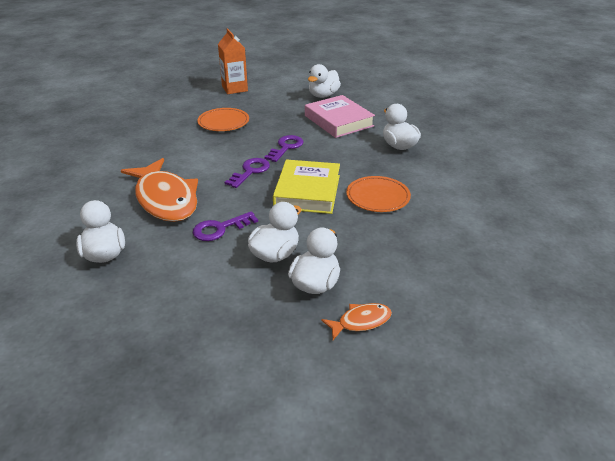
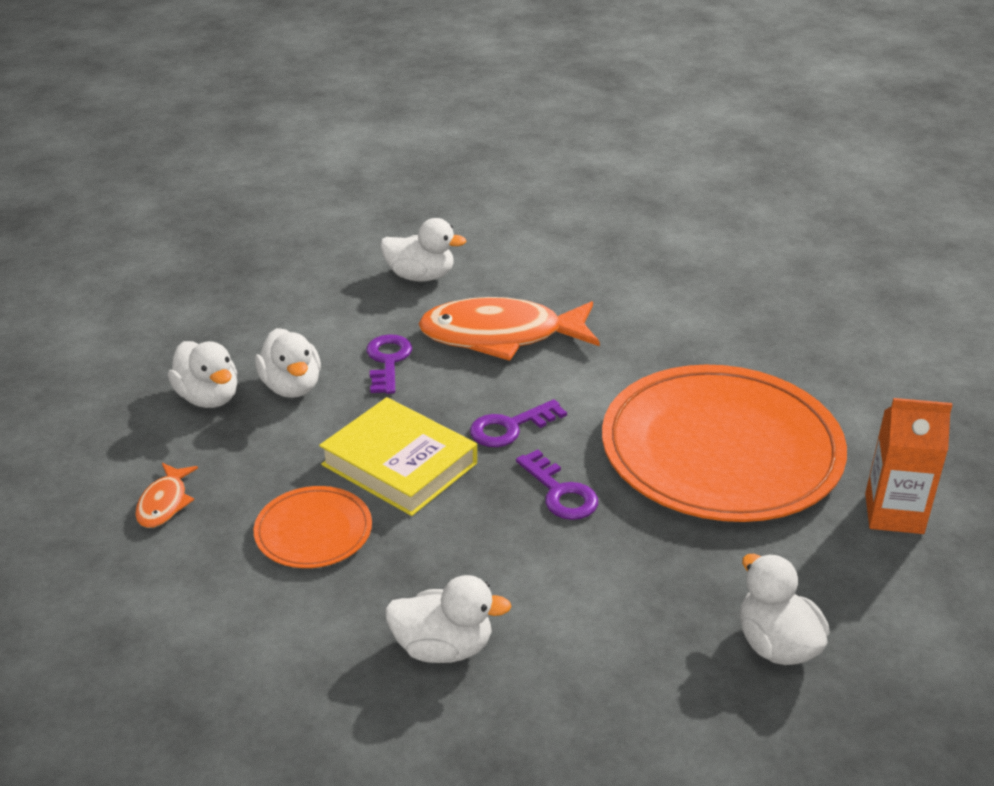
camera: 120 degrees right, 0 degrees up
orange plate [197,108,249,131] -> orange plate [602,365,847,522], size x2.21
purple key [225,158,270,188] -> purple key turned 90 degrees clockwise [470,399,567,447]
pink book [305,95,375,138] -> none
orange fish [321,303,392,340] -> orange fish moved to [135,463,198,528]

